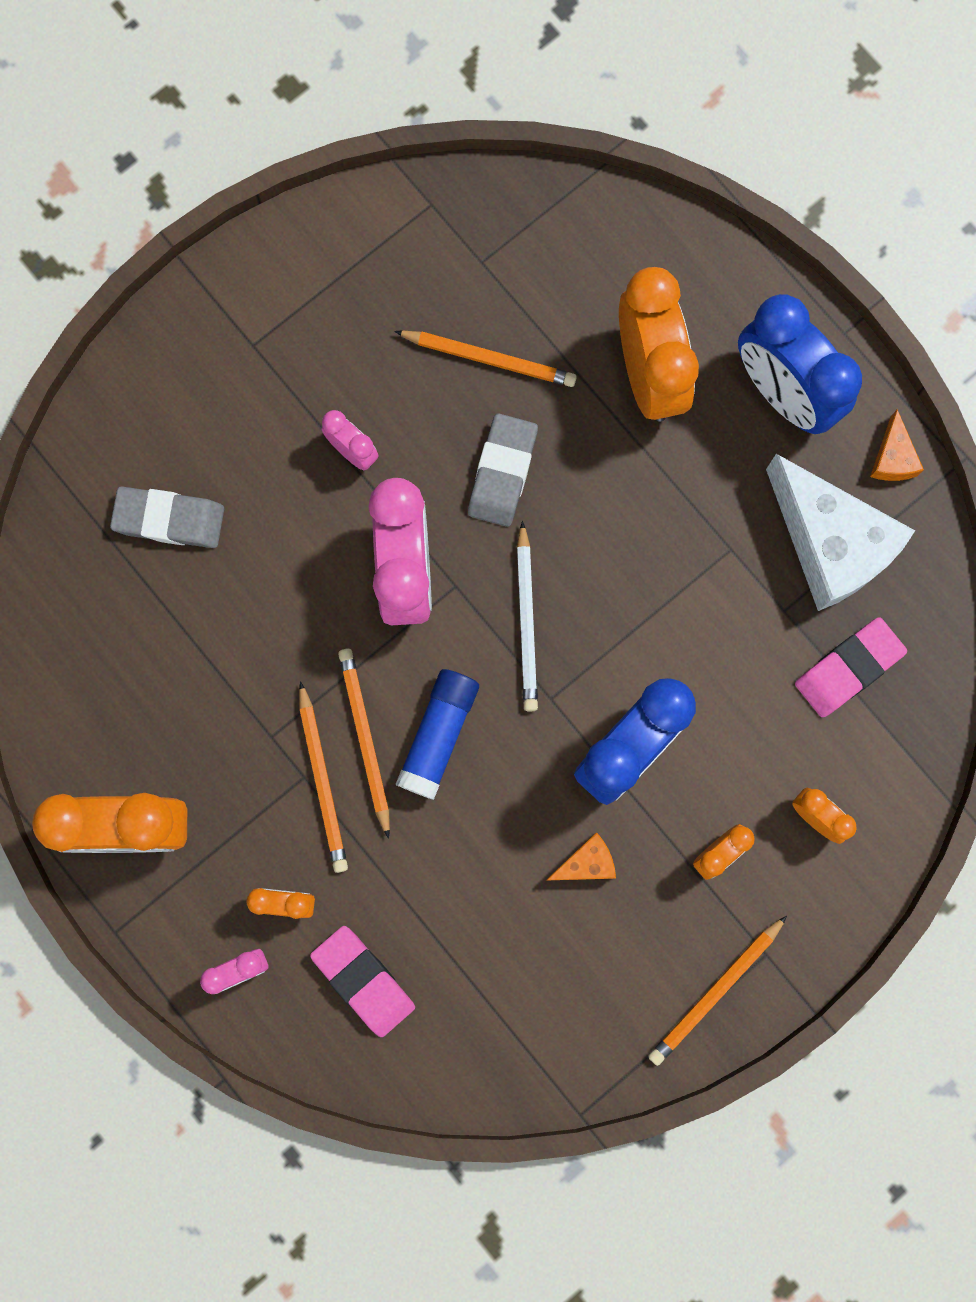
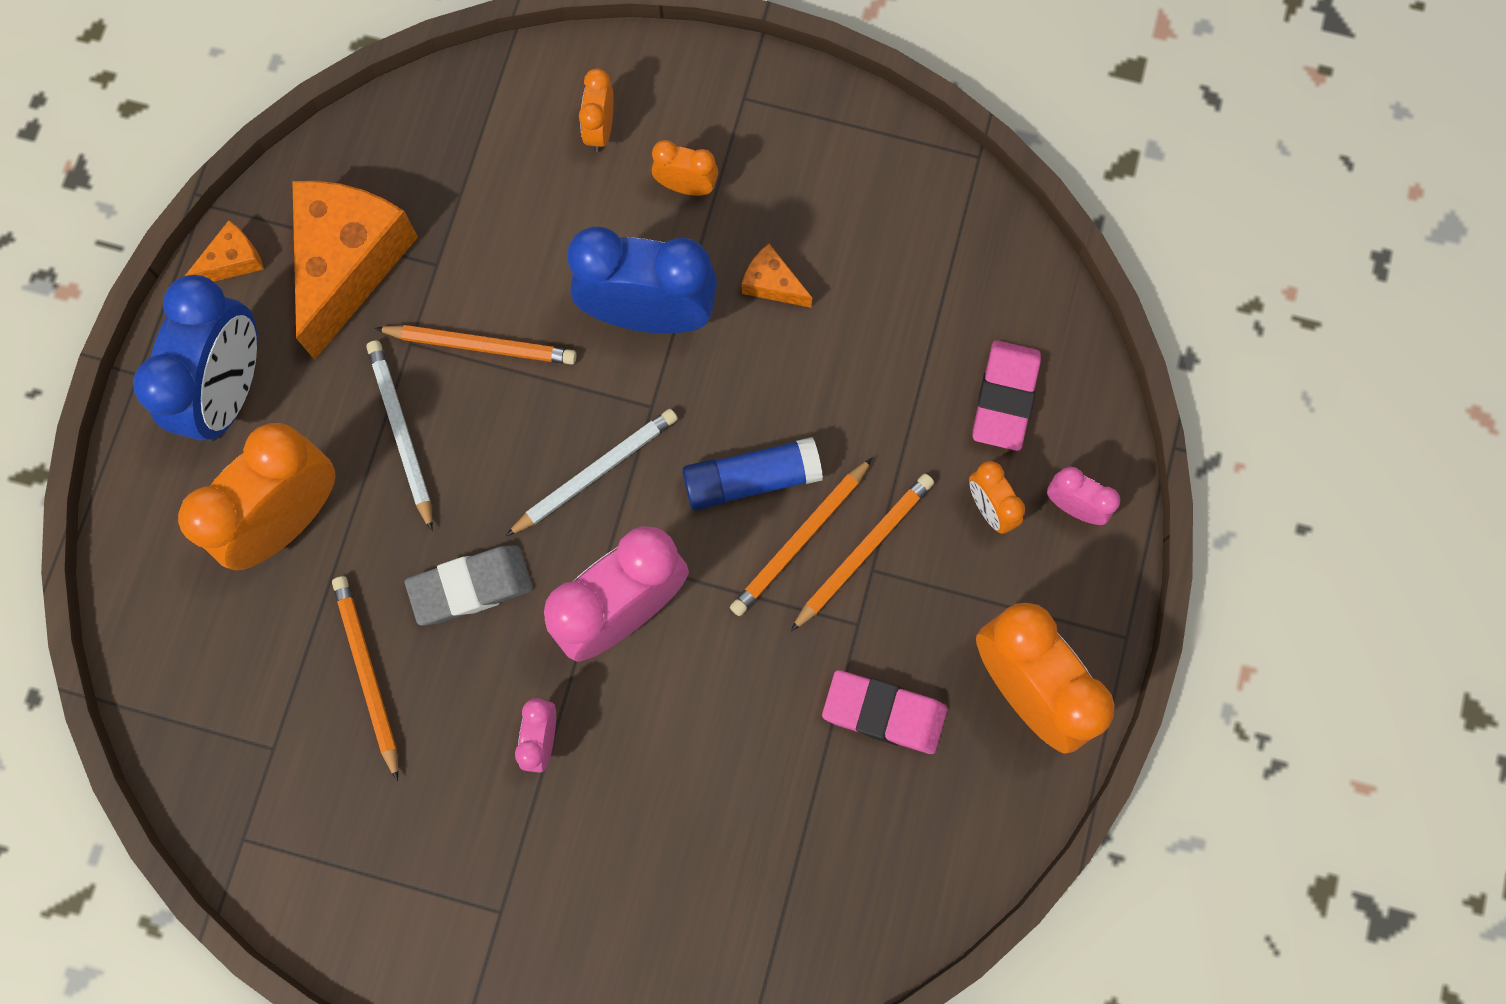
camera: 125 degrees left, 5 degrees down
grey eraser [110,487,224,548] -> none
orange pencil [648,916,787,1066] -> orange pencil moved to [374,325,577,365]
white cheese [766,454,915,611] -> orange cheese [292,181,418,360]
pink eraser [795,617,907,717] -> pink eraser moved to [822,670,947,754]
none -> white pencil [366,341,433,531]

